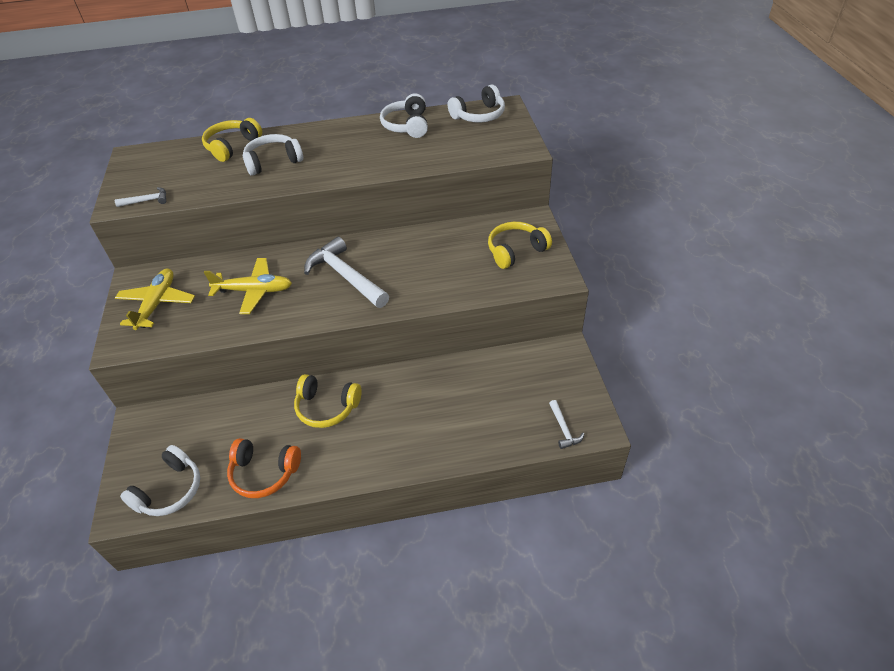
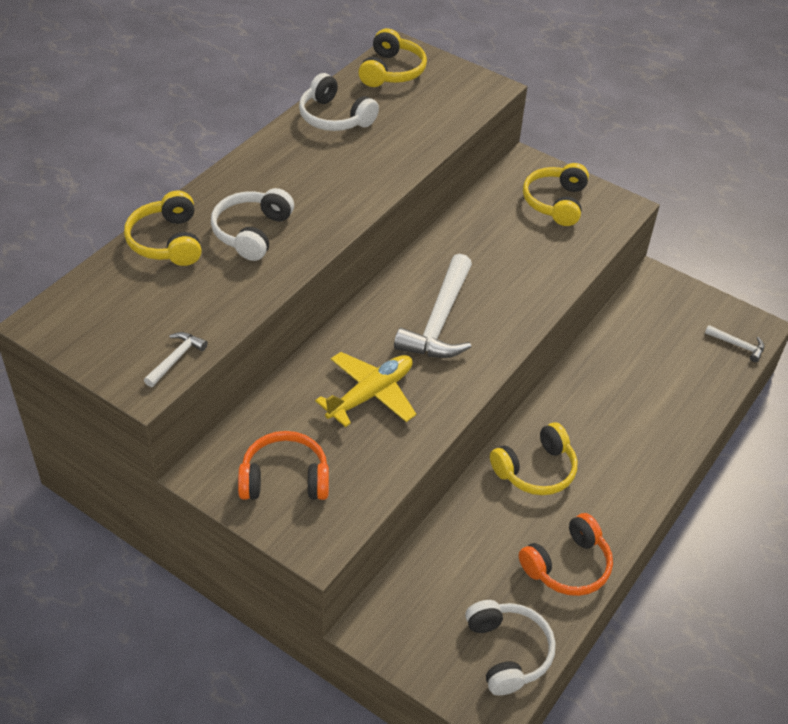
camera: 50 degrees left, 0 degrees up
yellow plane [115,269,195,330] -> orange headphones [238,431,329,500]
white hammer [304,237,389,308] -> white hammer turned 75 degrees counterclockwise [394,254,472,358]
white headphones [448,85,505,123] -> yellow headphones [358,28,427,87]

